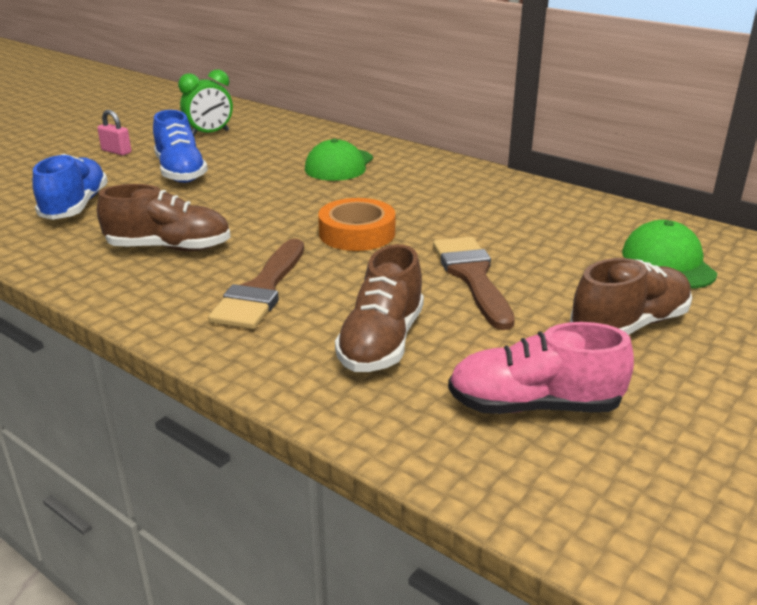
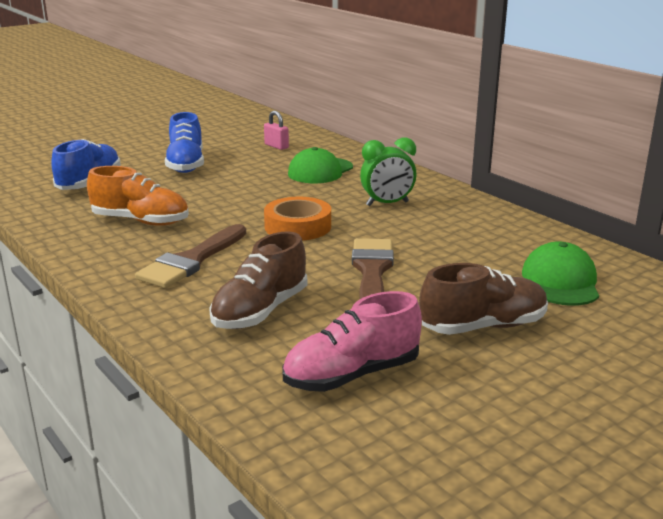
camera: 15 degrees right, 5 degrees down
pink padlock [97,110,131,155] -> pink padlock moved to [264,111,289,150]
brown shoe [97,184,231,252] -> orange shoe [87,166,189,226]
green clock [178,69,233,136] -> green clock moved to [360,137,416,206]
pink shoe [448,322,634,414] -> pink shoe turned 45 degrees counterclockwise [282,291,422,392]

